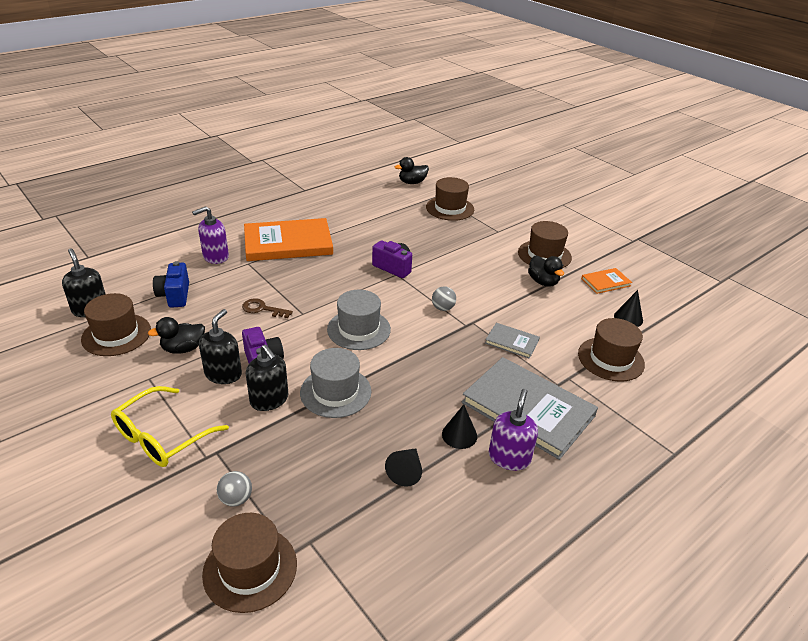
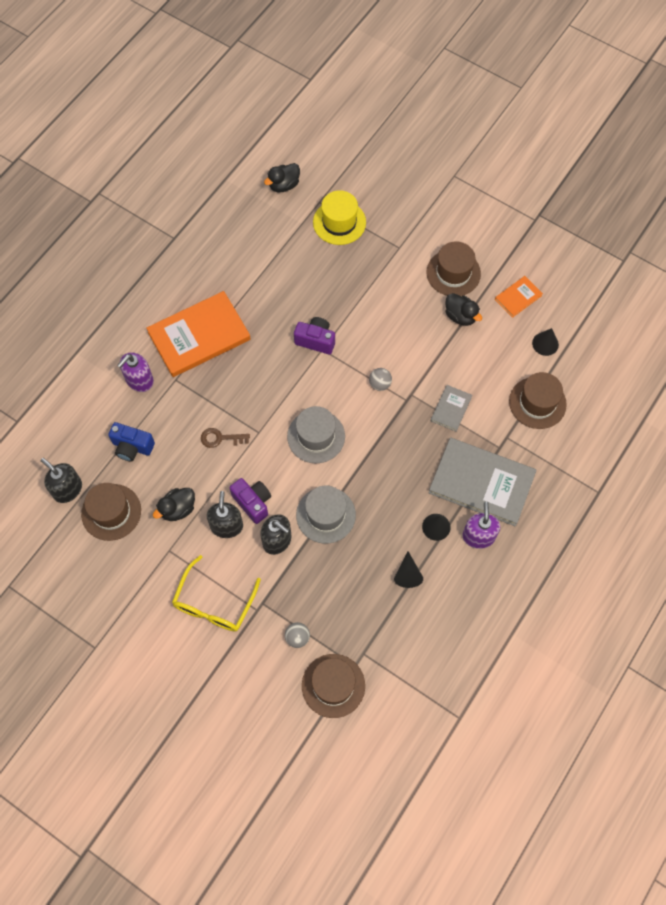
camera: 15 degrees left, 30 degrees up
blue camera [153,261,189,308] -> blue camera turned 45 degrees counterclockwise [108,422,155,462]
brown hat [426,177,474,221] -> yellow hat [313,190,366,245]
grey book [485,323,540,359] -> grey book turned 75 degrees counterclockwise [431,385,472,432]

